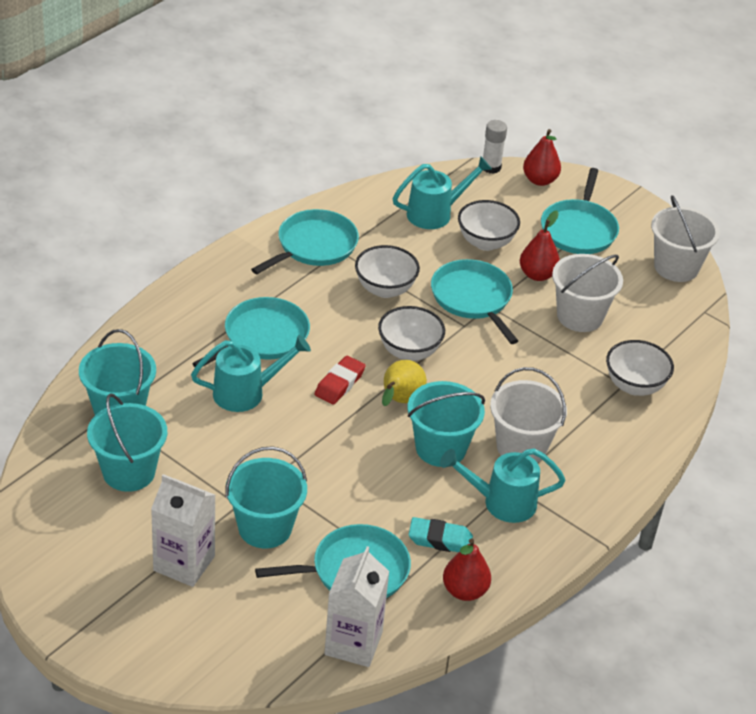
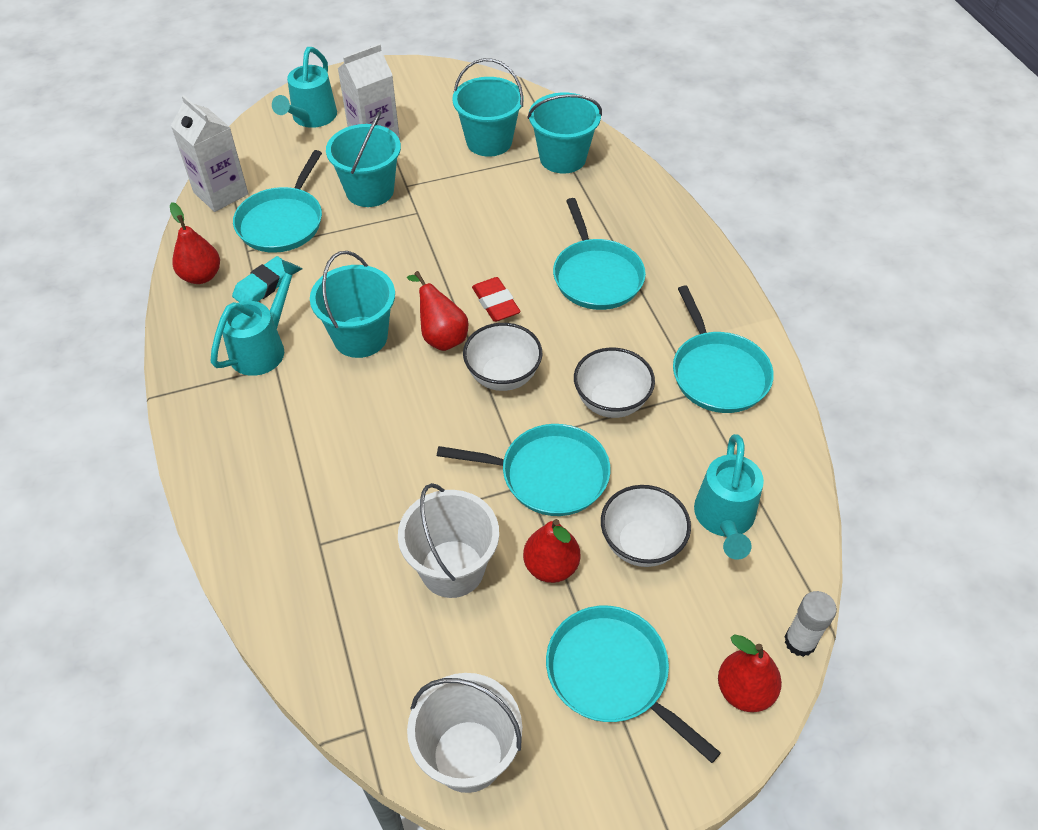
camera: 125 degrees right, 10 degrees up
turquoise watering can [191,335,311,412] -> turquoise watering can moved to [272,47,337,128]
yellow pear [382,360,427,406] -> red pear [407,271,468,351]
white bucket [490,367,567,463] -> none
white bowl [606,340,674,396] -> none

